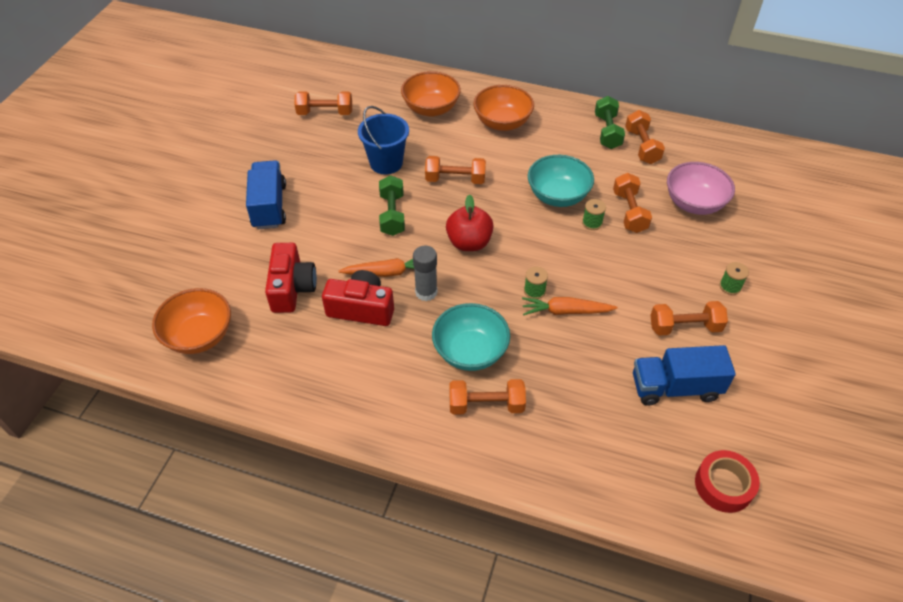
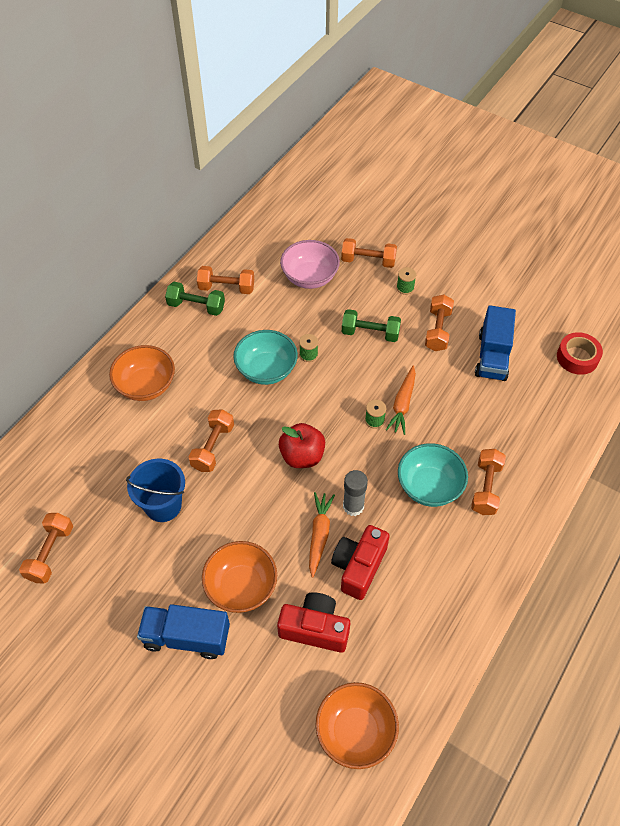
camera: 75 degrees left, 5 degrees up
green dumbbell [379,175,405,236] -> green dumbbell moved to [342,309,401,342]
orange bowl [401,71,461,117] -> orange bowl moved to [202,541,277,613]
orange dumbbell [613,173,652,233] -> orange dumbbell moved to [341,238,397,268]

